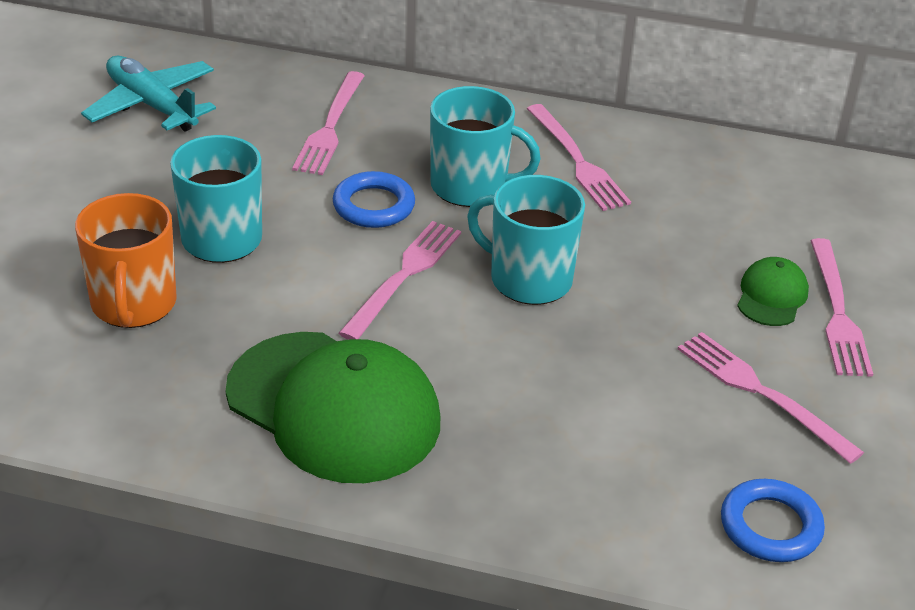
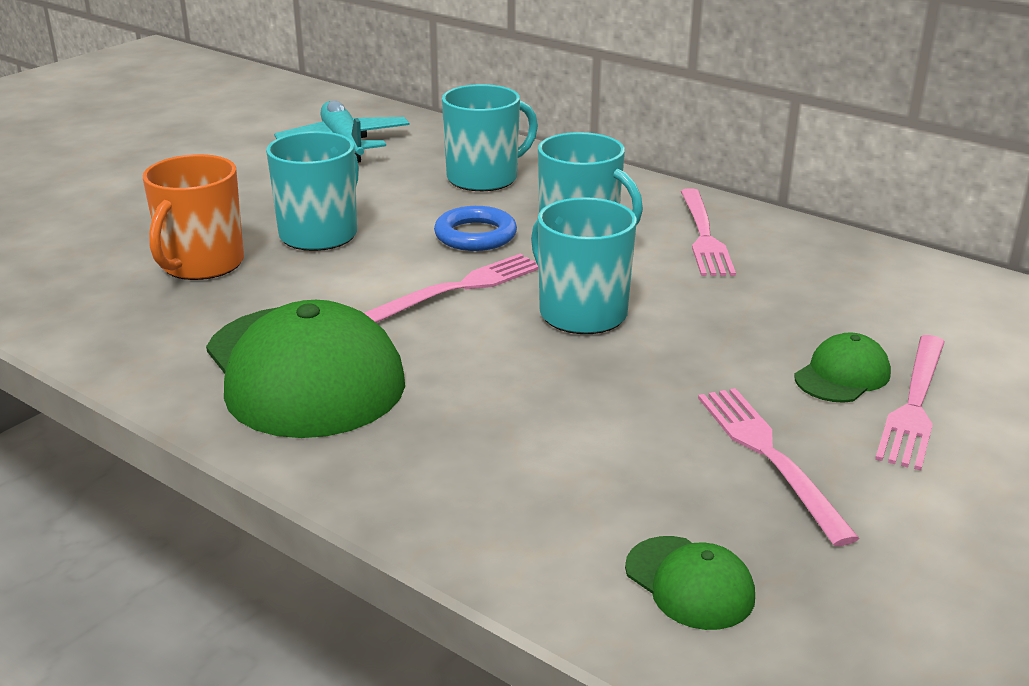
camera: 25 degrees right, 10 degrees down
pink fork [292,71,365,175] -> turquoise mug [442,84,538,191]
blue ring [721,479,825,562] -> green cap [625,536,755,630]

